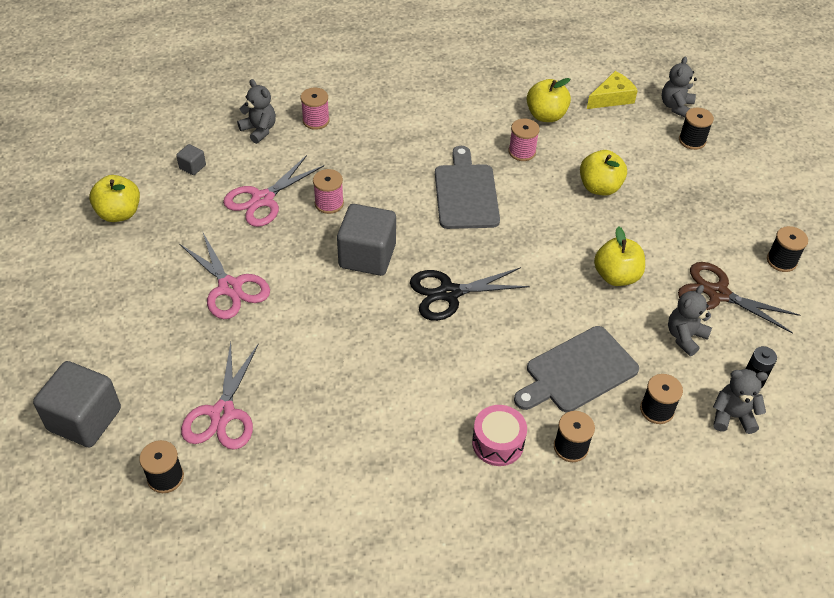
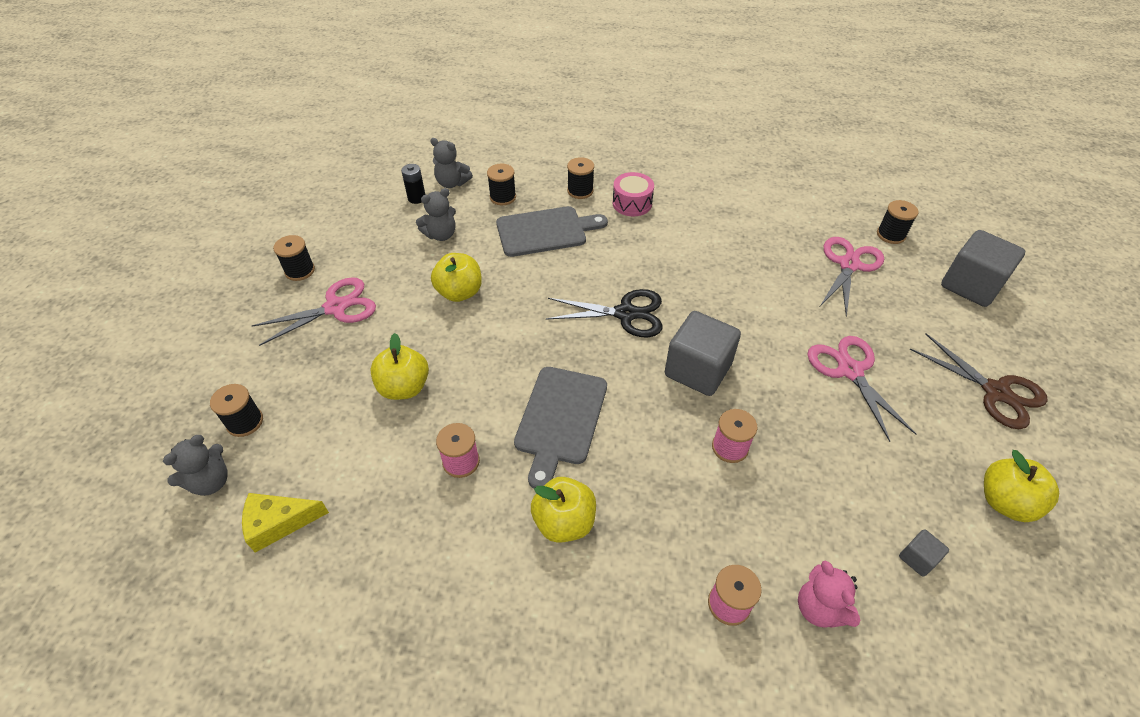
camera: 160 degrees left, 0 degrees up
pink scissors [223,155,324,227] -> pink scissors moved to [252,277,376,346]
grey teddy bear [237,79,276,144] -> pink teddy bear [798,560,860,628]
yellow apple [527,78,571,122] -> yellow apple moved to [531,477,596,543]
brown scissors [678,262,800,334] -> brown scissors moved to [910,334,1047,429]

